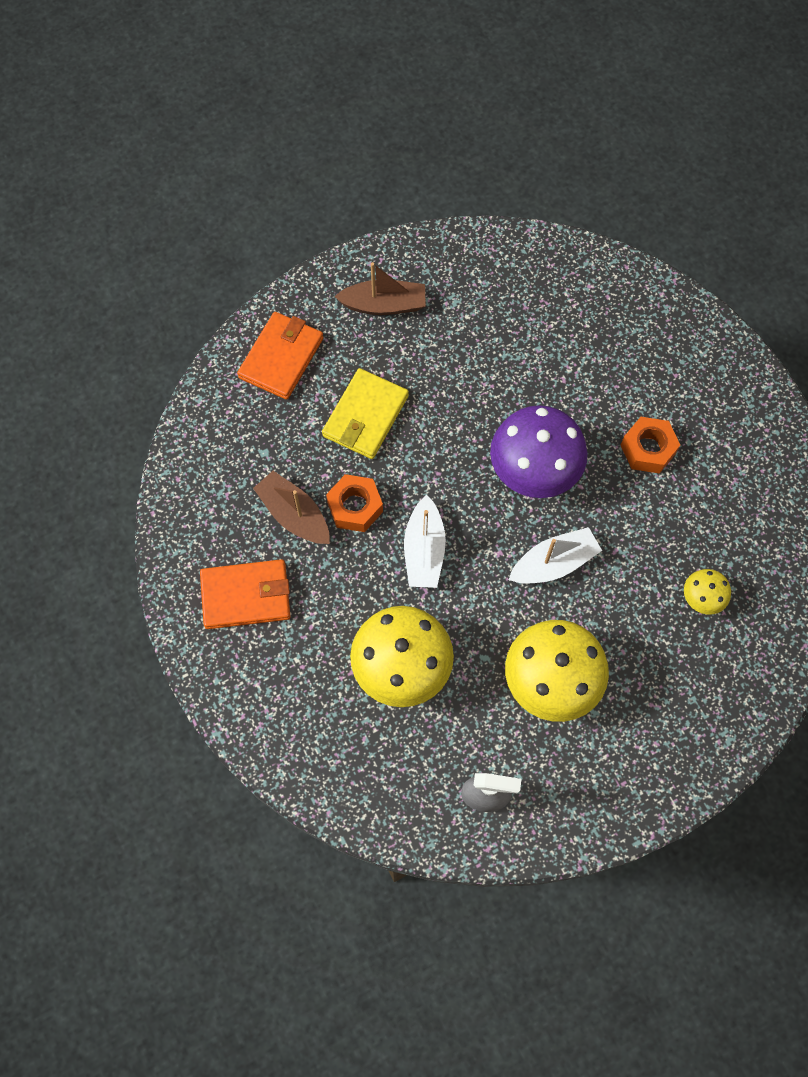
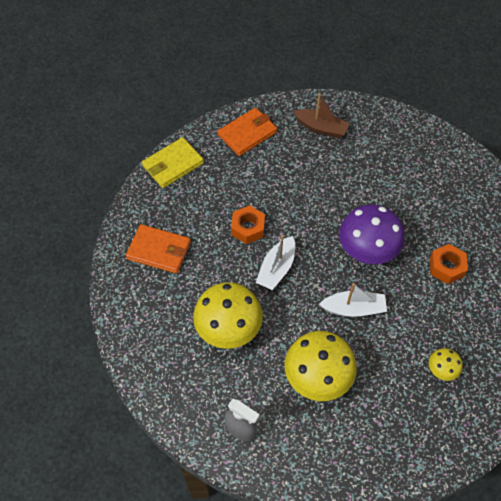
camera: 25 degrees right, 10 degrees down
brown boat [253,471,329,544] -> none
yellow wallet [322,368,409,459] -> yellow wallet moved to [142,137,204,188]

